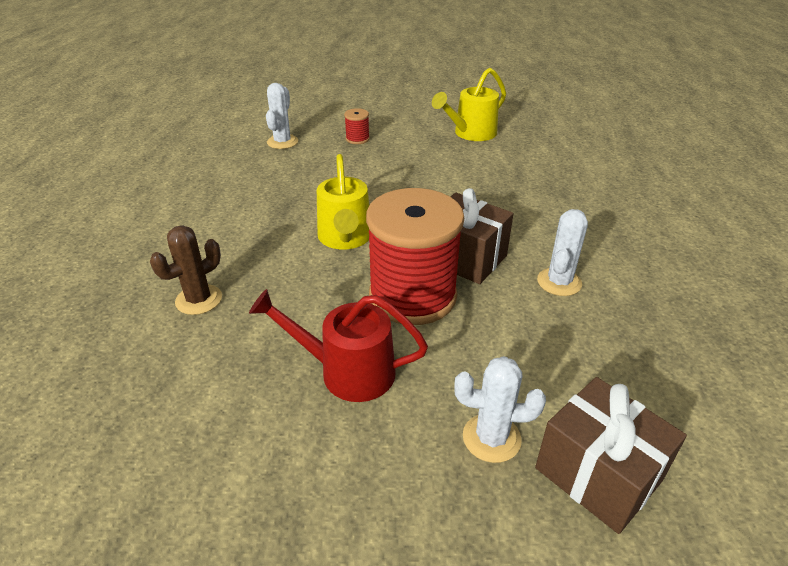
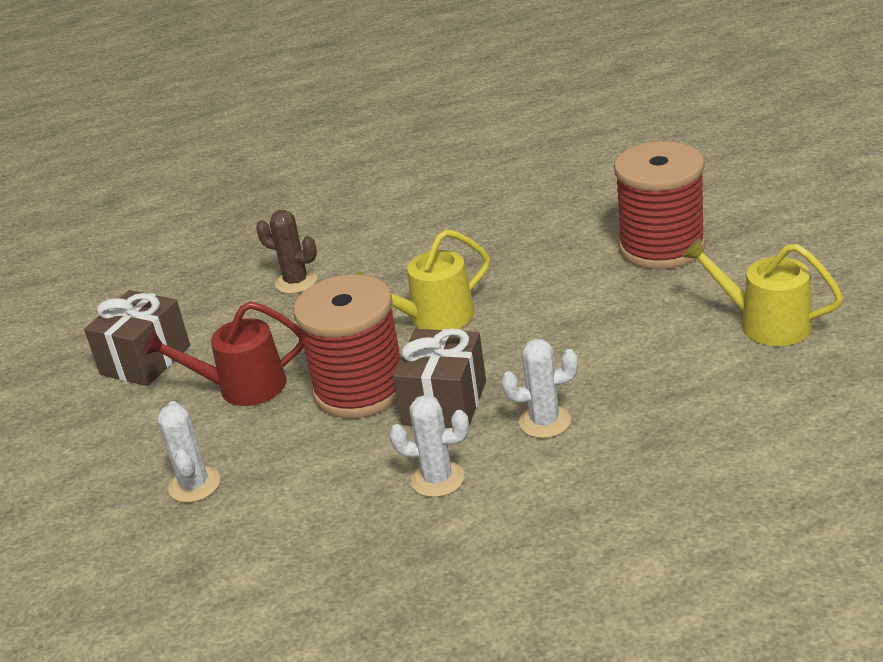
camera: 75 degrees right, 5 degrees down
red watering can [249,289,428,402] -> red watering can turned 90 degrees counterclockwise [143,301,304,406]
white cactus [266,83,298,149] -> white cactus moved to [501,339,578,438]
red spool [344,108,370,144] -> red spool [614,141,706,269], size x2.50
brown gift [535,377,687,534] -> brown gift moved to [84,290,190,386]

